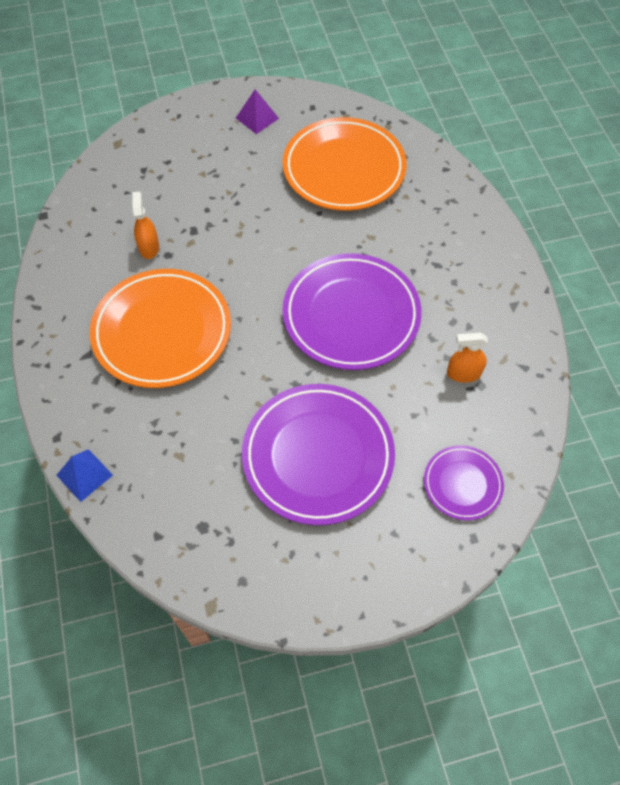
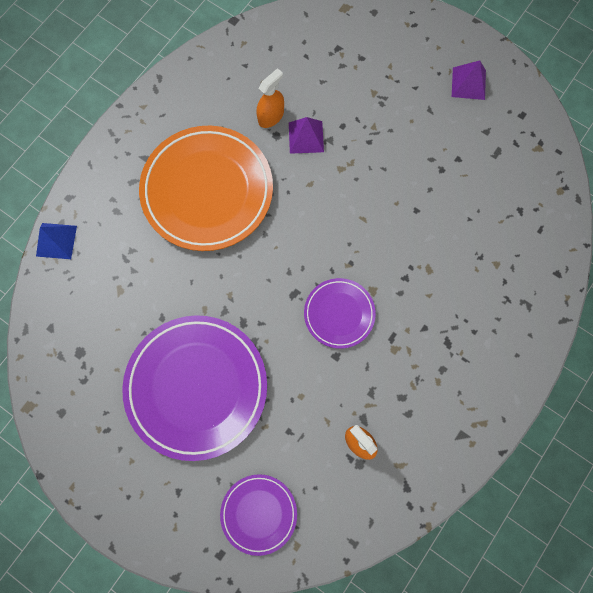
camera: 50 degrees right, 15 degrees up
orange plate [282,117,407,211] -> none
purple plate [282,253,422,370] -> purple plate [304,278,376,349], size x0.51
none -> purple pyramid [289,117,324,154]

